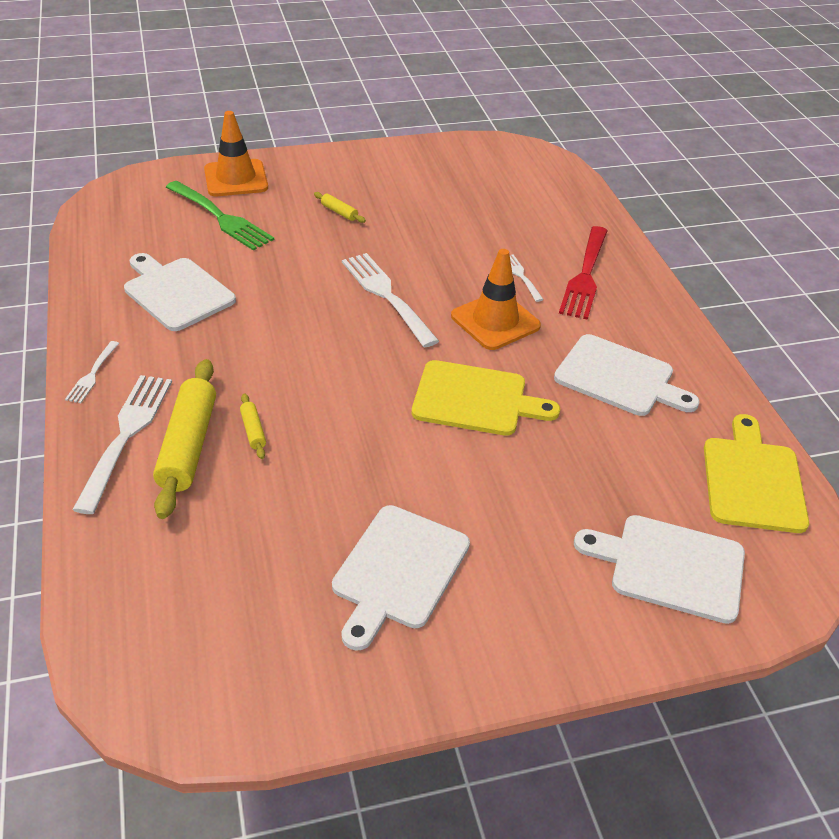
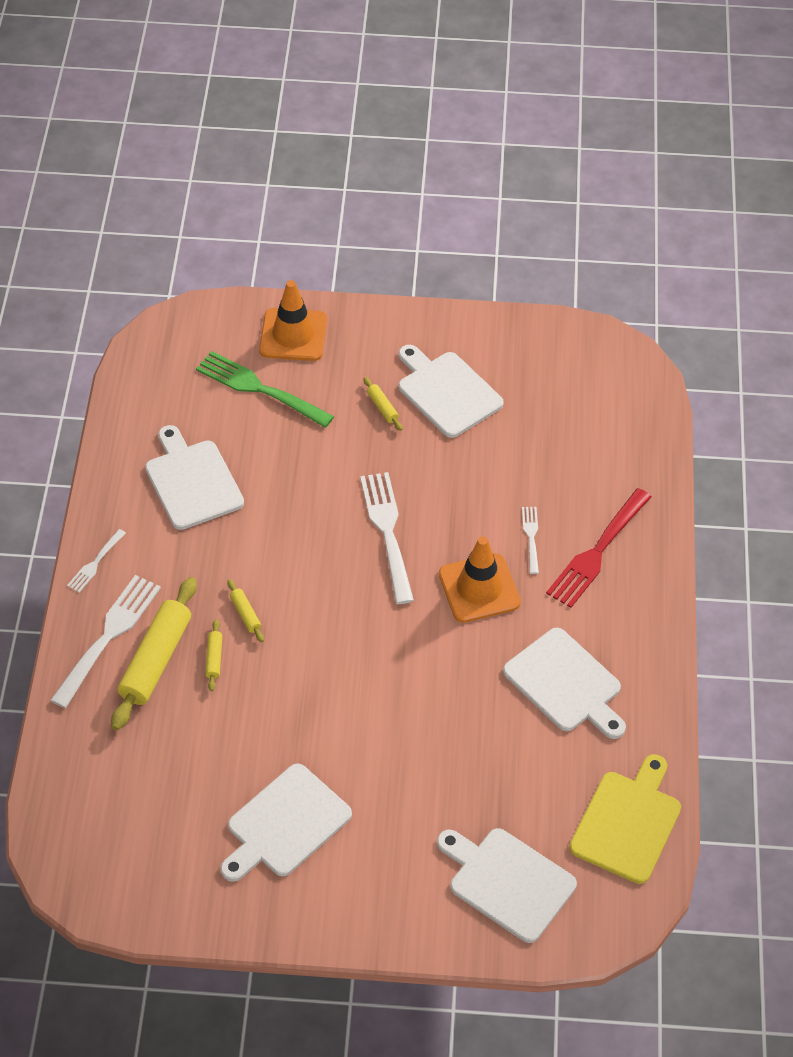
camera: 20 degrees right, 10 degrees up
green fork [166,181,274,251] -> green fork turned 150 degrees clockwise [196,351,334,428]
yellow cutting board [412,360,560,436] -> none
none -> yellow rolling pin [227,579,264,642]
none -> white cutting board [399,345,504,438]

